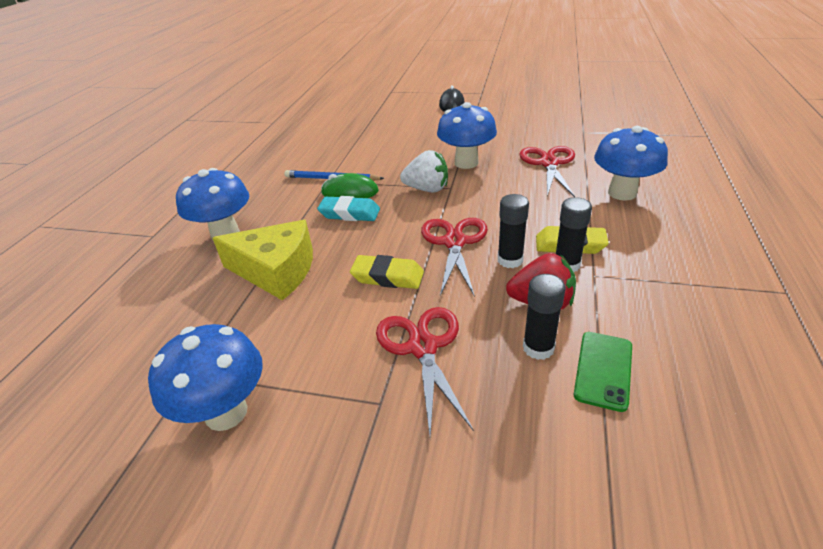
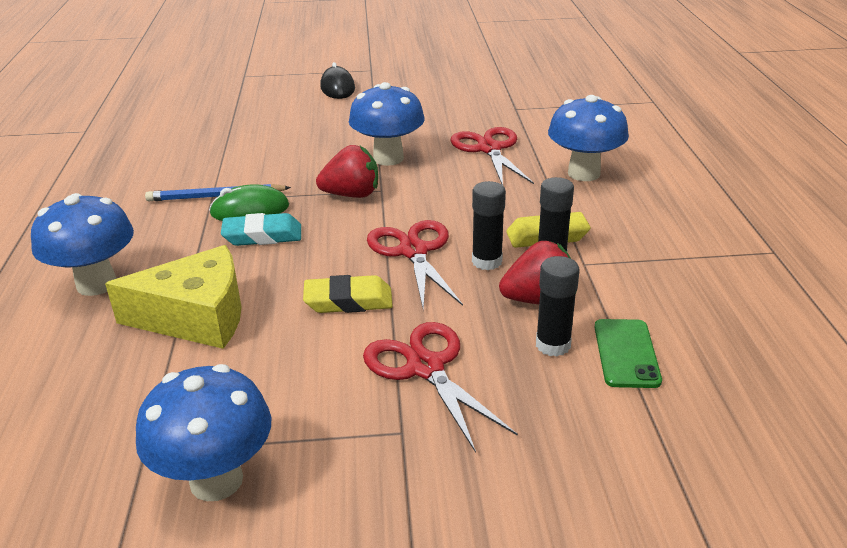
camera: 20 degrees left, 5 degrees down
white strawberry [400,150,448,192] -> red strawberry [316,145,378,198]

